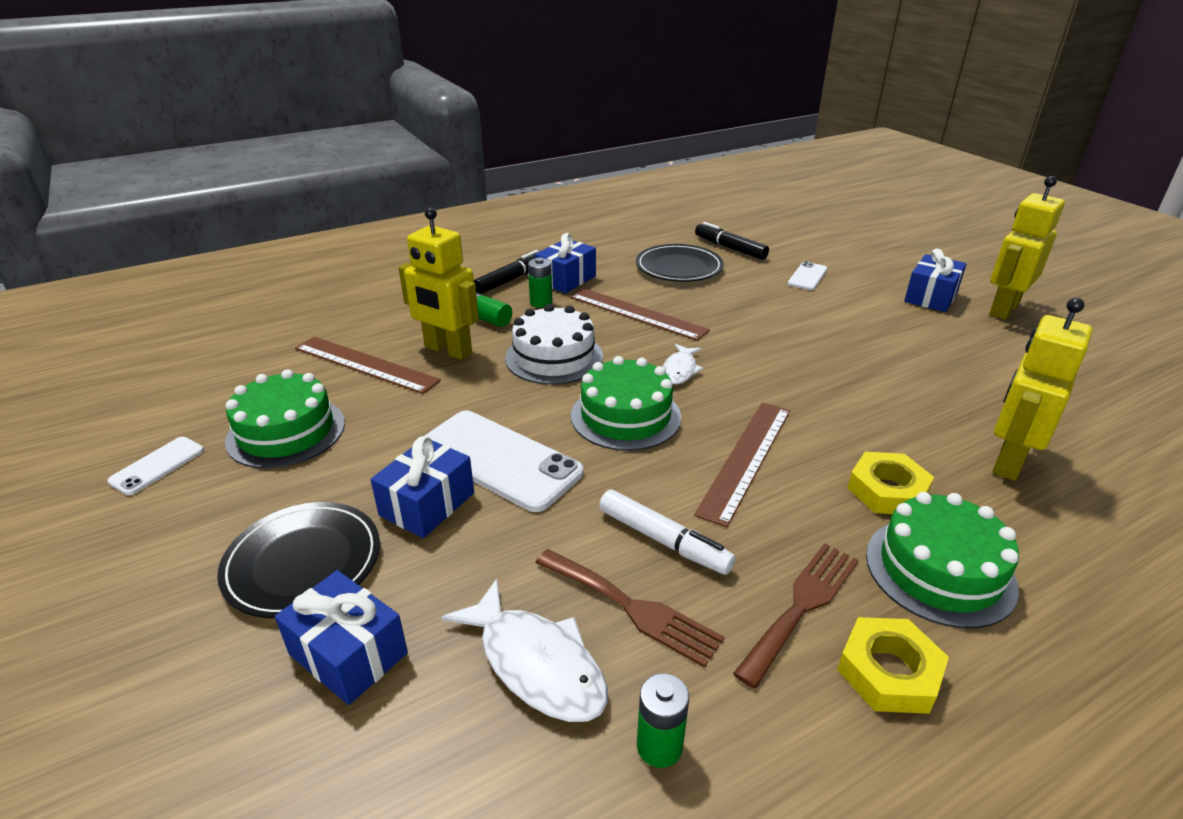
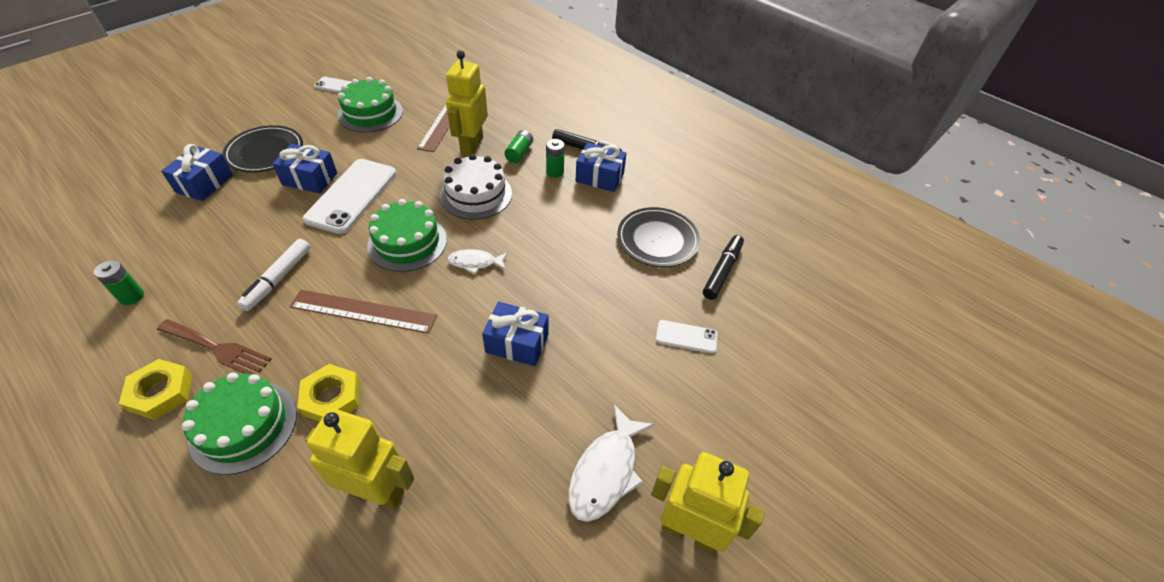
camera: 70 degrees right, 15 degrees up
white fish [441,579,608,722] -> white fish moved to [568,405,654,522]
brown fork [535,549,724,668] -> none
brown ruler [570,288,710,341] -> none
blue gift [904,249,967,312] -> blue gift moved to [482,301,549,366]

